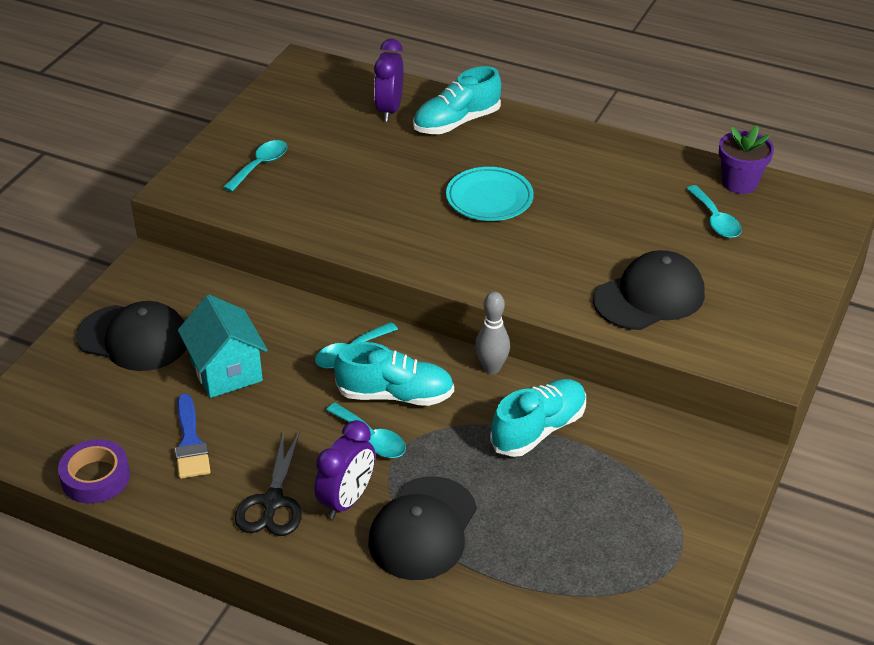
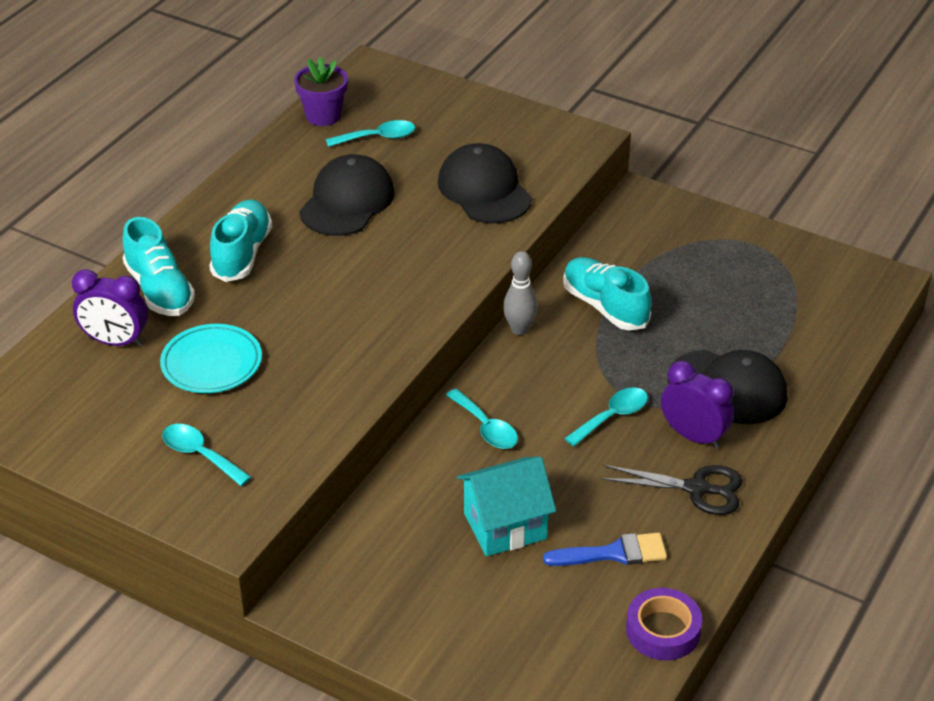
camera: 85 degrees left, 0 degrees up
black cap [76,301,187,371] -> black cap moved to [299,154,394,236]
turquoise shoe [334,342,454,406] -> turquoise shoe moved to [209,200,272,282]
turquoise plate [446,167,534,221] -> turquoise plate moved to [160,324,262,393]

